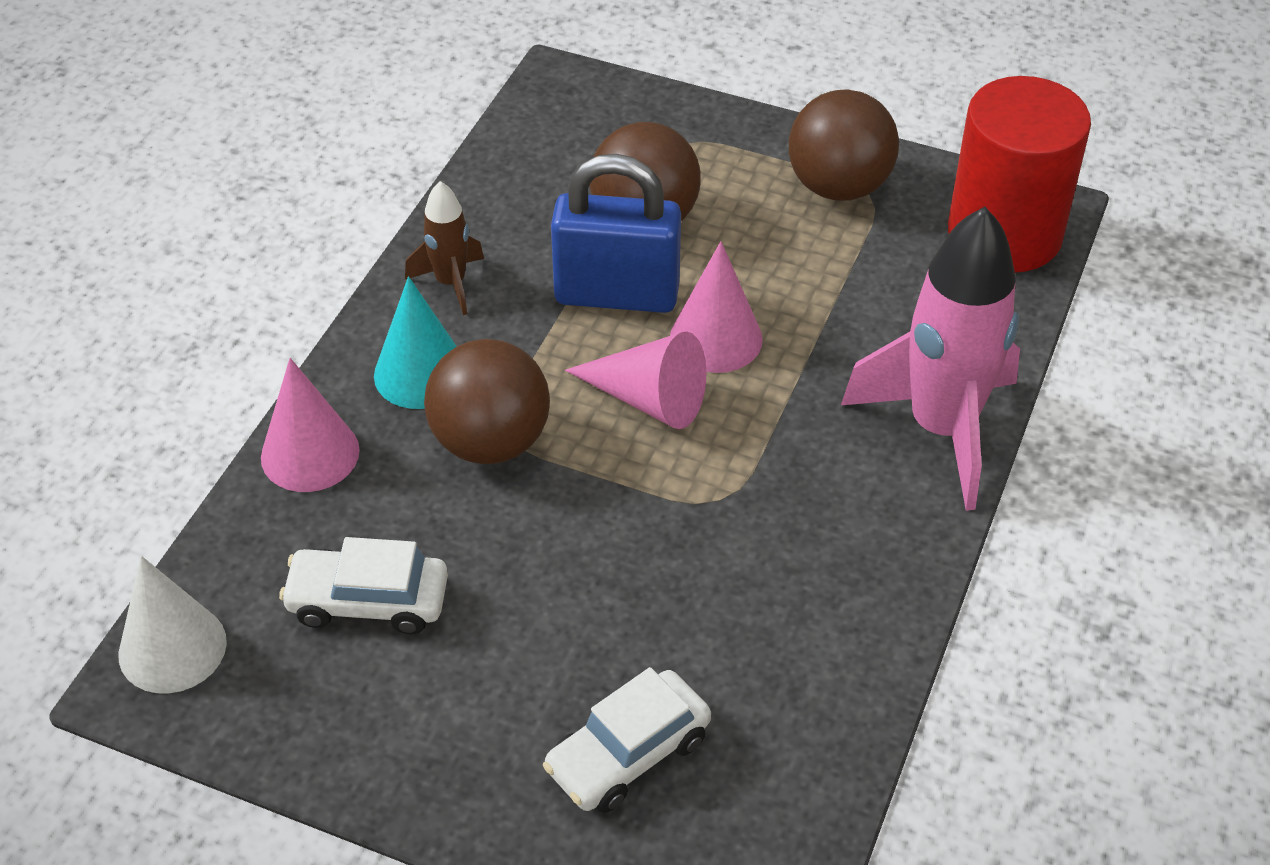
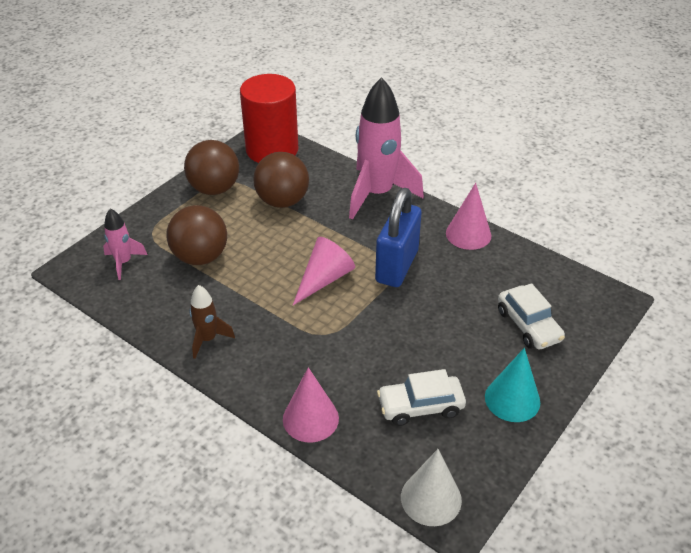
camera: 75 degrees left, 5 degrees down
white car [279,537,448,634] -> white car turned 60 degrees clockwise [377,369,466,426]
turquoise cone [374,276,457,409] -> turquoise cone moved to [485,348,540,422]
brown ball [424,339,550,464] -> brown ball moved to [253,152,309,208]
blue padlock [551,154,681,313] -> blue padlock moved to [375,188,422,287]
pink cone [670,241,763,373] -> pink cone moved to [446,183,491,250]
none -> pink rocket [103,208,147,280]

